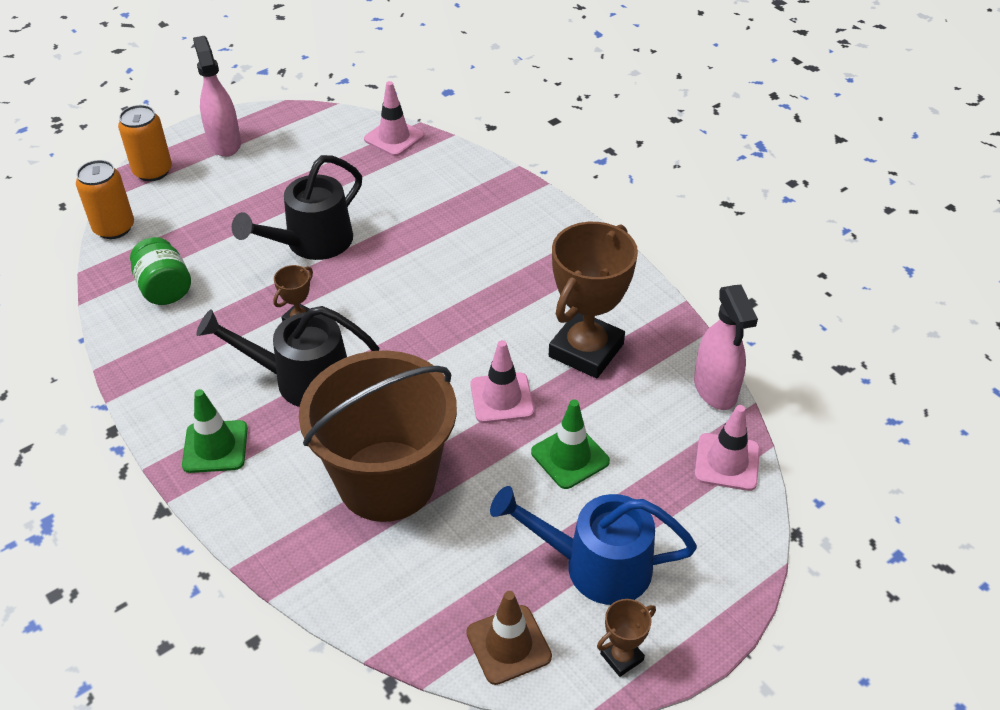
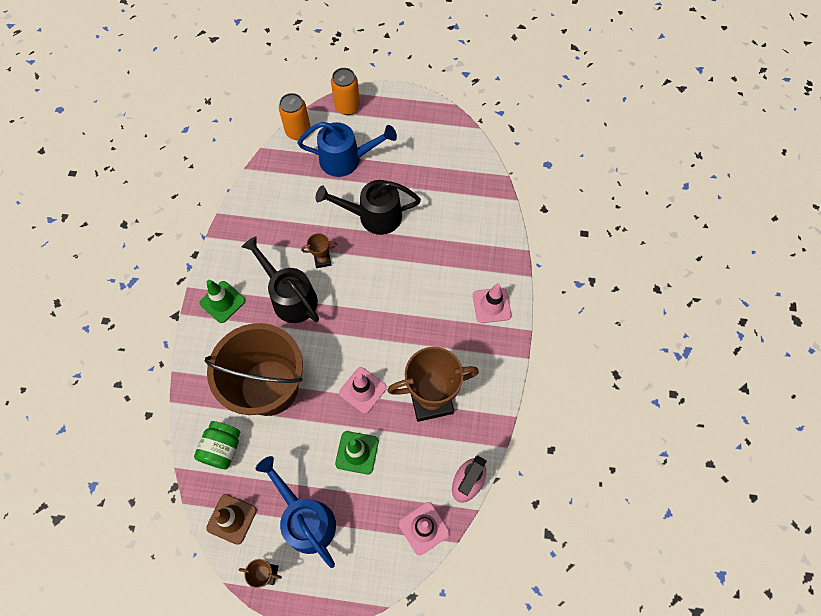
camera: 45 degrees right, 20 degrees up
green jar [130,237,191,305] -> green jar moved to [194,421,240,469]
pink spray bottle [193,36,241,157] -> none
pink traffic cone [364,81,424,156] -> pink traffic cone moved to [473,283,512,323]
none -> blue watering can [297,122,397,177]

